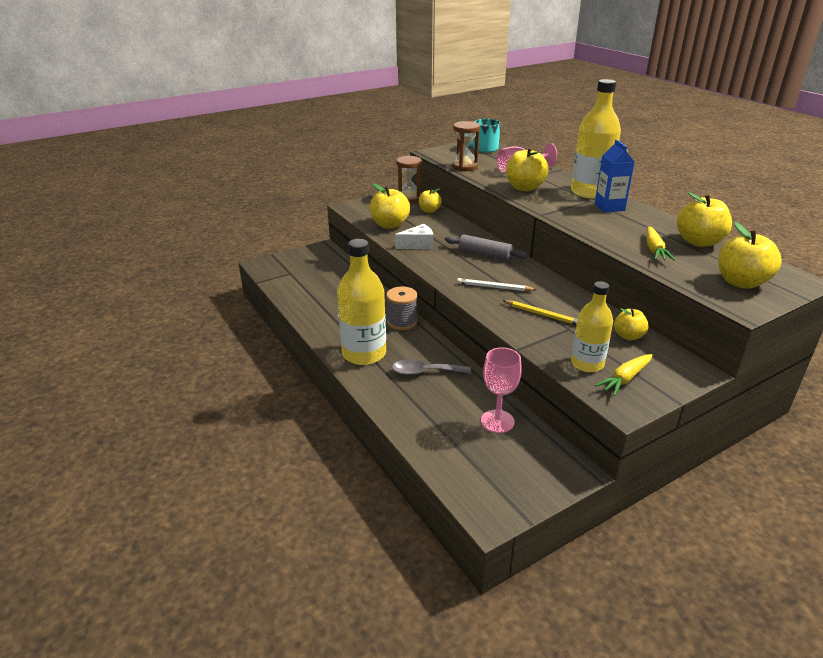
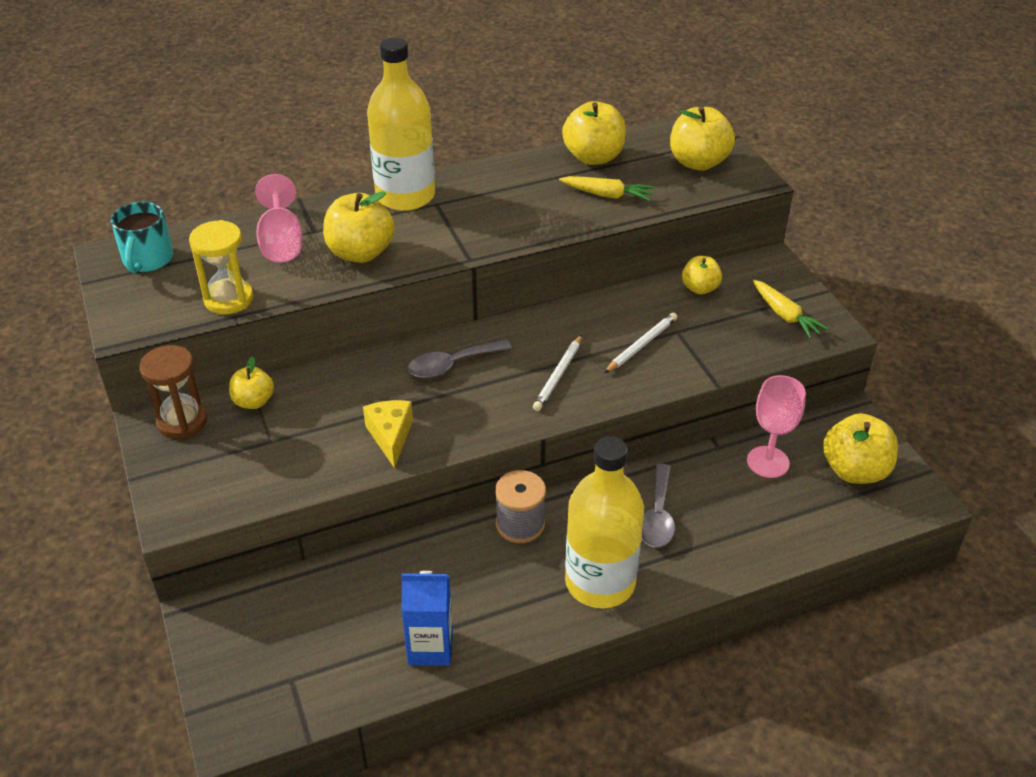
camera: 80 degrees left, 10 degrees up
yellow apple [370,184,410,229] -> yellow apple moved to [823,413,898,484]
white cheese [395,224,433,249] -> yellow cheese [363,400,413,468]
grey rolling pin [445,234,528,260] -> grey spoon [408,339,512,378]
brown hourglass [452,121,480,171] -> yellow hourglass [189,220,254,314]
yellow pencil [502,300,577,325] -> white pencil [604,313,677,373]
yellow bottle [571,281,613,372] -> none
blue carton [595,139,635,212] -> blue carton moved to [401,571,453,666]

